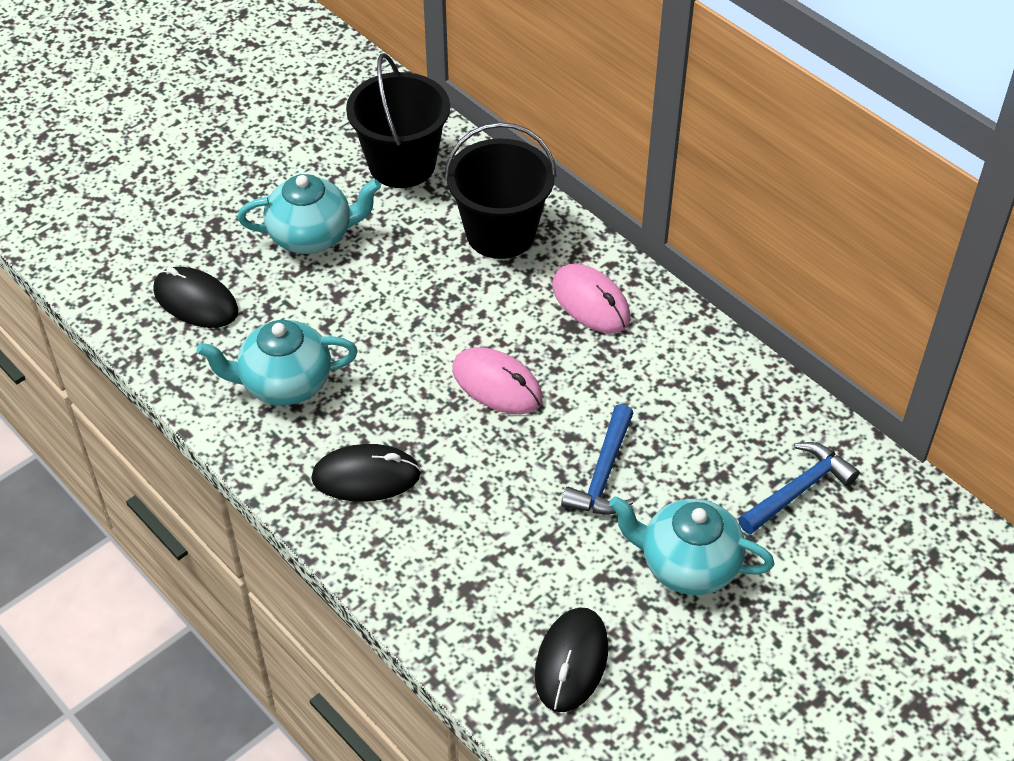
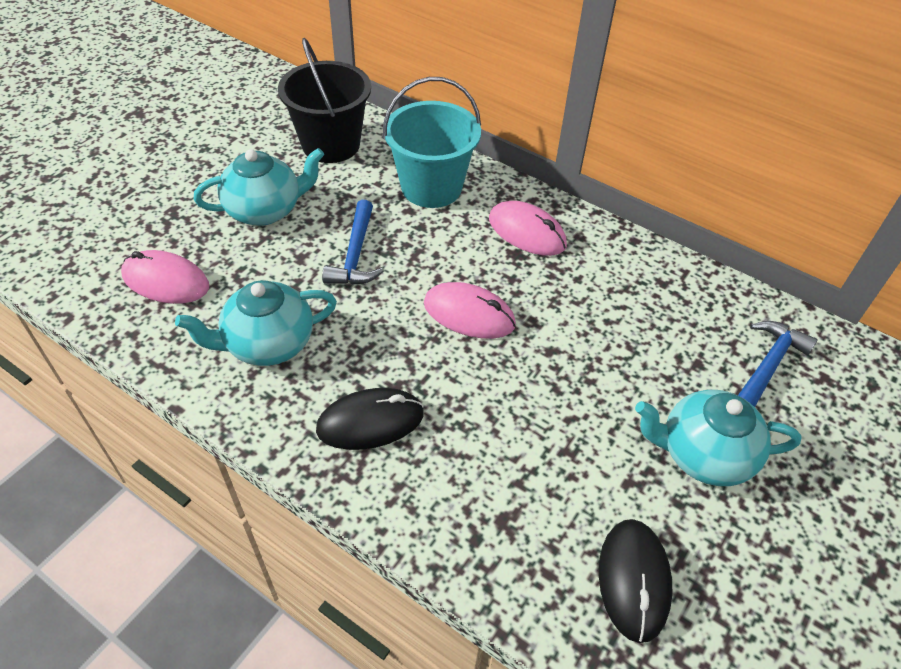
camera: 15 degrees left, 0 degrees up
black mouse [153,267,238,328] -> pink mouse [121,250,209,304]
black bucket [445,122,557,259] -> turquoise bucket [383,77,481,208]
blue hammer [561,404,633,514] -> blue hammer moved to [322,200,384,285]

